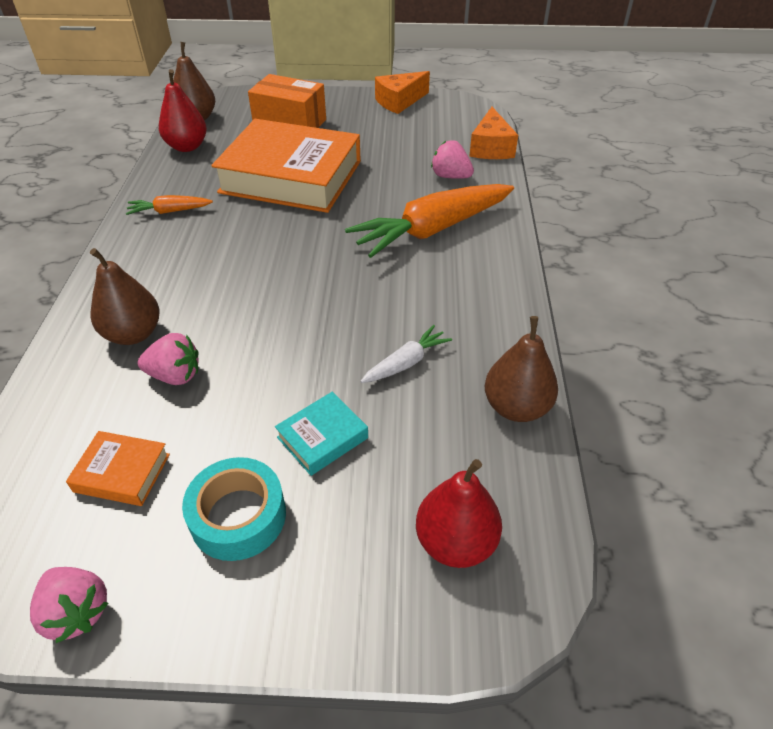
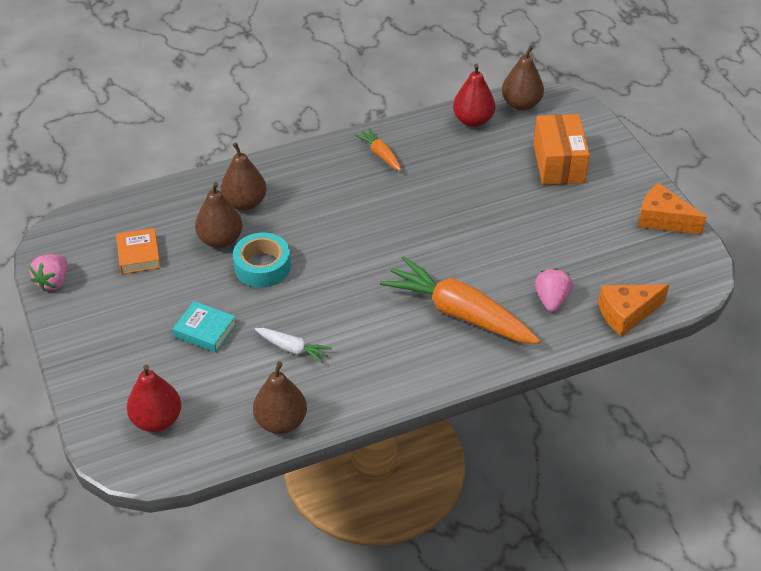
camera: 65 degrees right, 0 degrees up
pink strawberry [138,333,199,385] -> brown pear [195,182,242,248]
turquoise tape [182,457,286,561] -> turquoise tape moved to [233,233,291,288]
orange book [211,119,361,213] -> none

